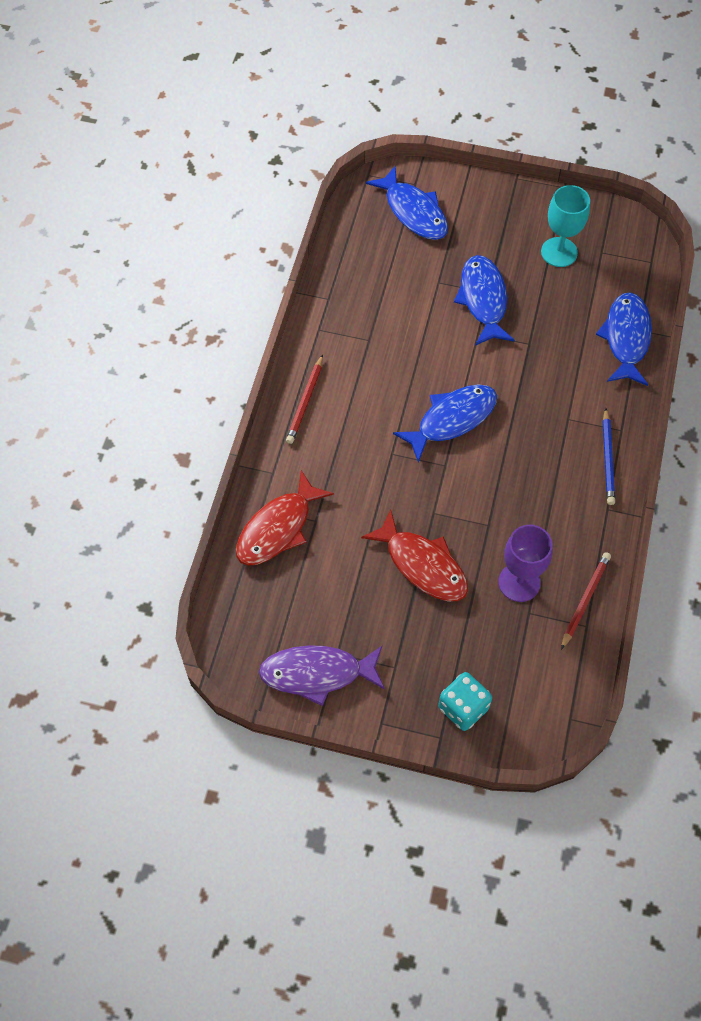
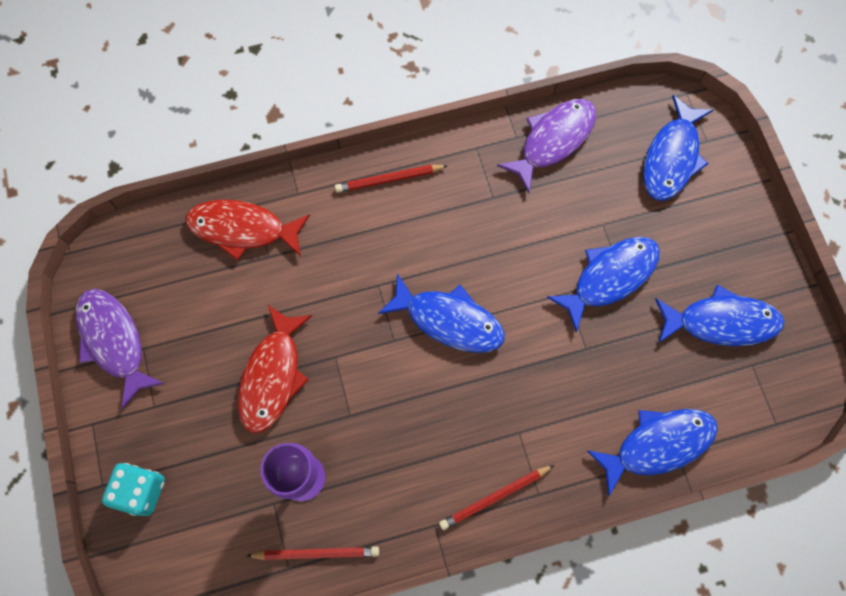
camera: 60 degrees right, 10 degrees up
turquoise goblet [541,185,590,267] -> blue fish [655,285,785,346]
blue pencil [603,408,615,505] -> red pencil [439,465,554,530]
none -> purple fish [497,99,596,193]

